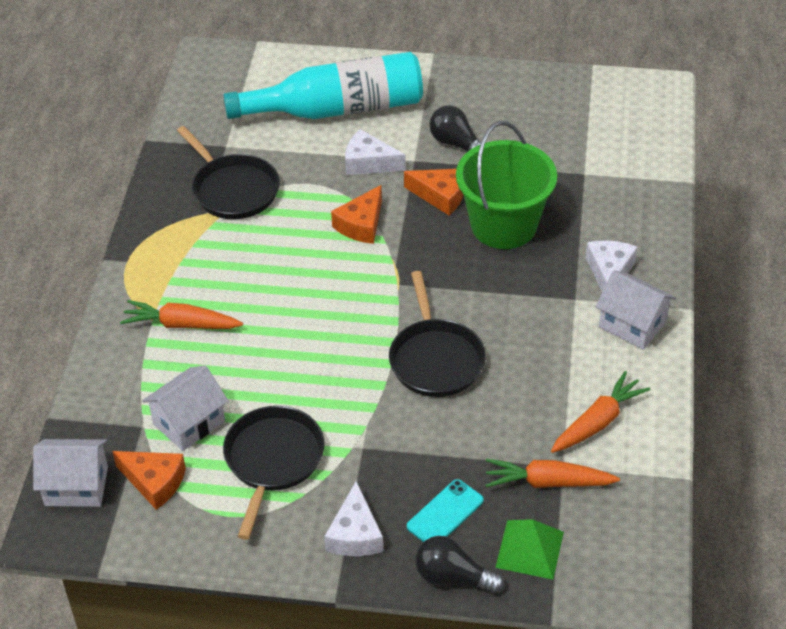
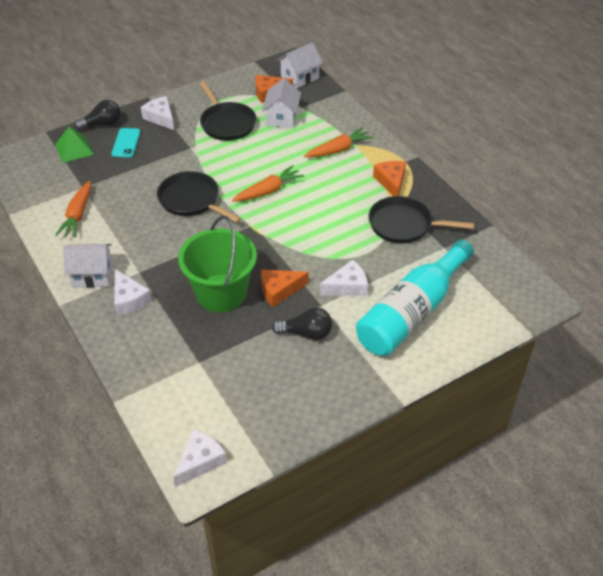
camera: 140 degrees right, 0 degrees up
orange cheese [331,185,382,244] -> orange cheese moved to [373,161,406,196]
orange carrot [485,459,620,488] -> orange carrot moved to [232,165,304,202]
none -> white cheese [173,429,227,487]

